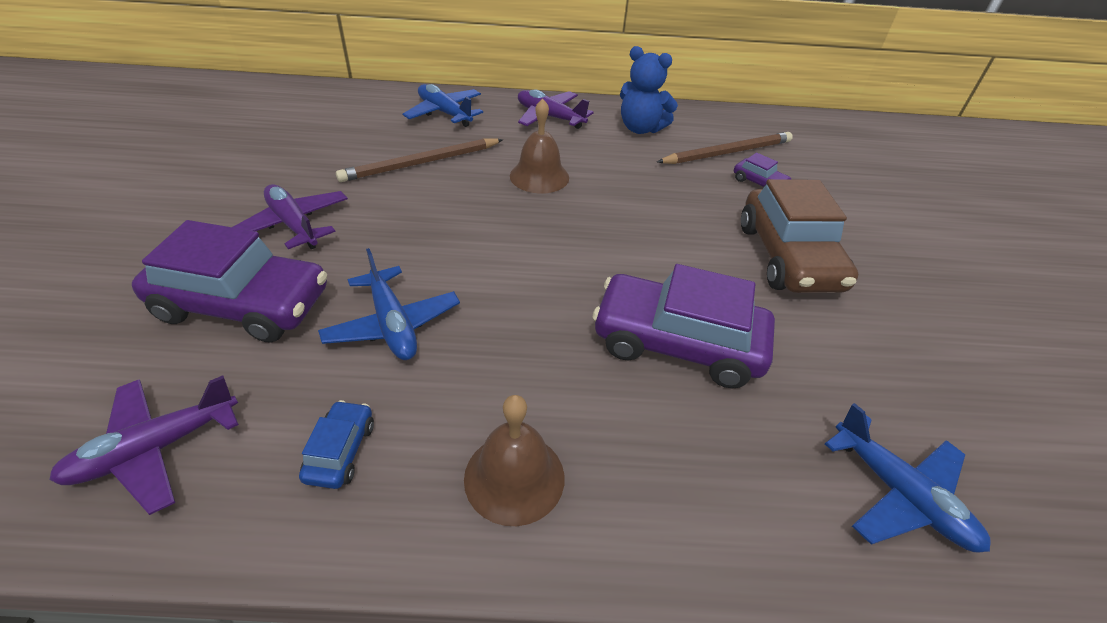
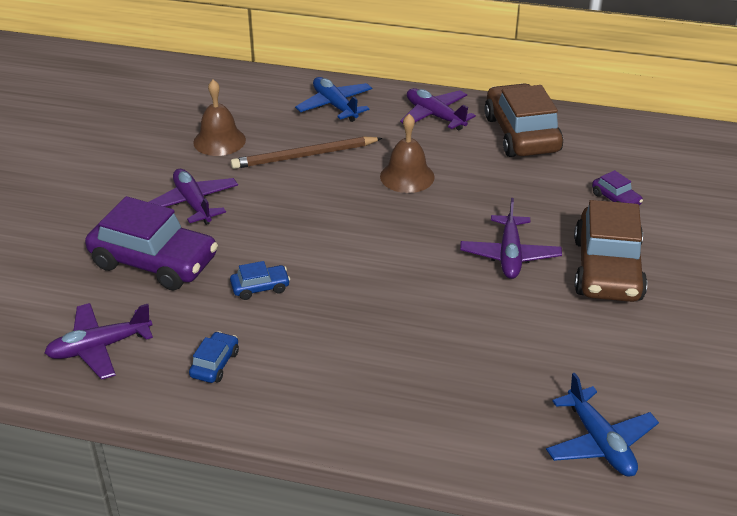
camera: 15 degrees right, 5 degrees down
blue plane [318,248,460,360] -> blue car [230,261,290,300]
brown bell [464,395,564,526] -> brown bell moved to [193,80,246,156]
purple car [592,264,775,388] -> none
blue teddy bear [620,46,678,134] -> brown car [484,83,563,157]
brown pencil [657,132,793,164] -> none
none -> purple plane [460,198,562,279]

